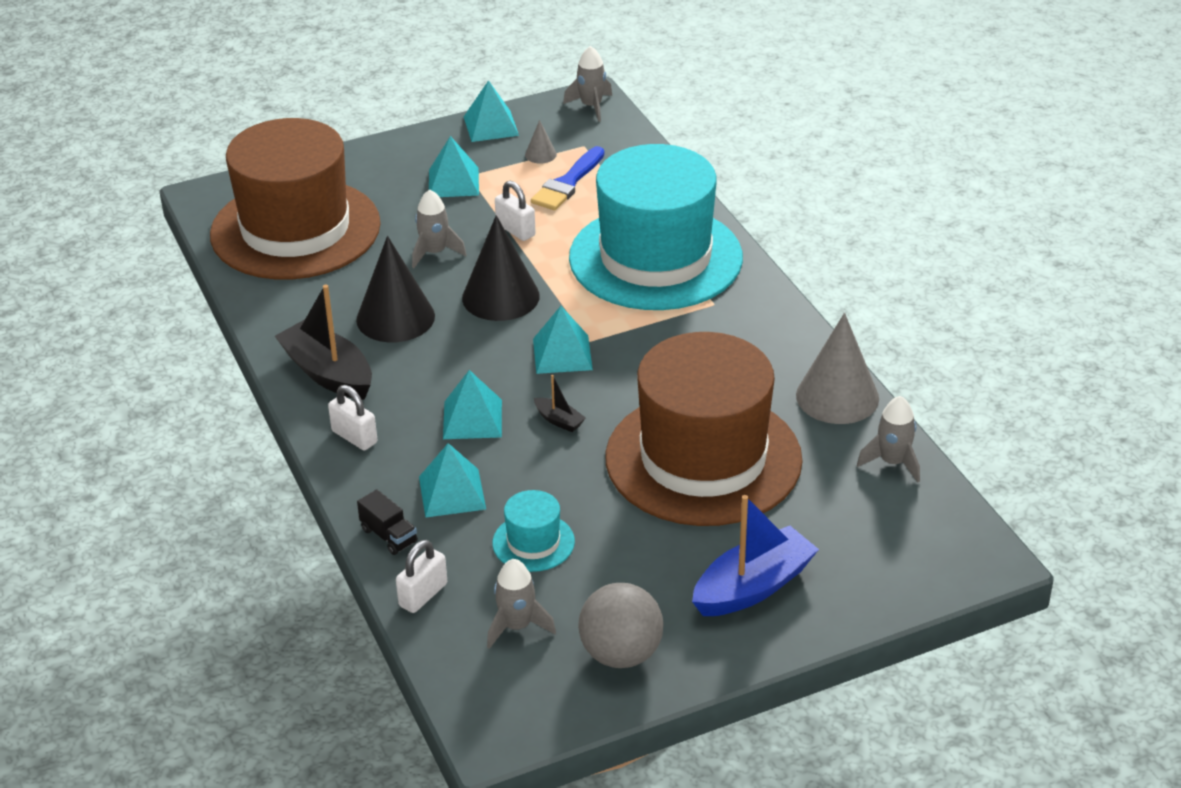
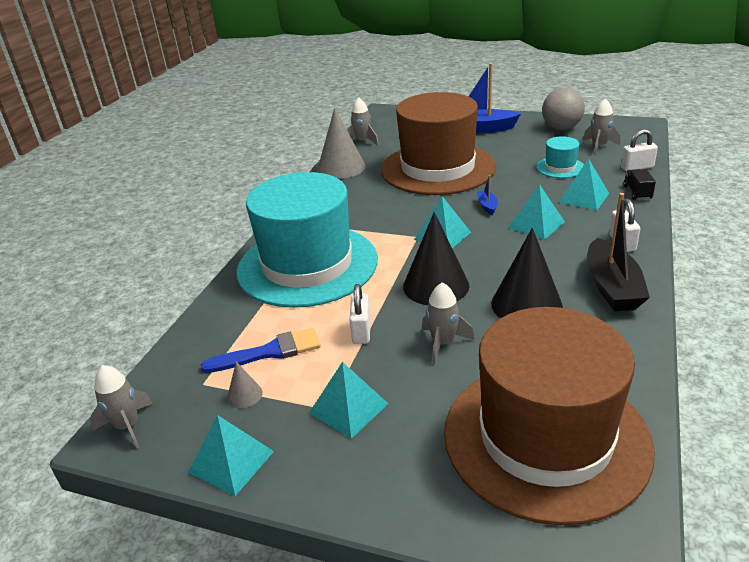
camera: 135 degrees left, 5 degrees down
black boat [534,375,586,432] -> blue boat [477,175,498,215]

